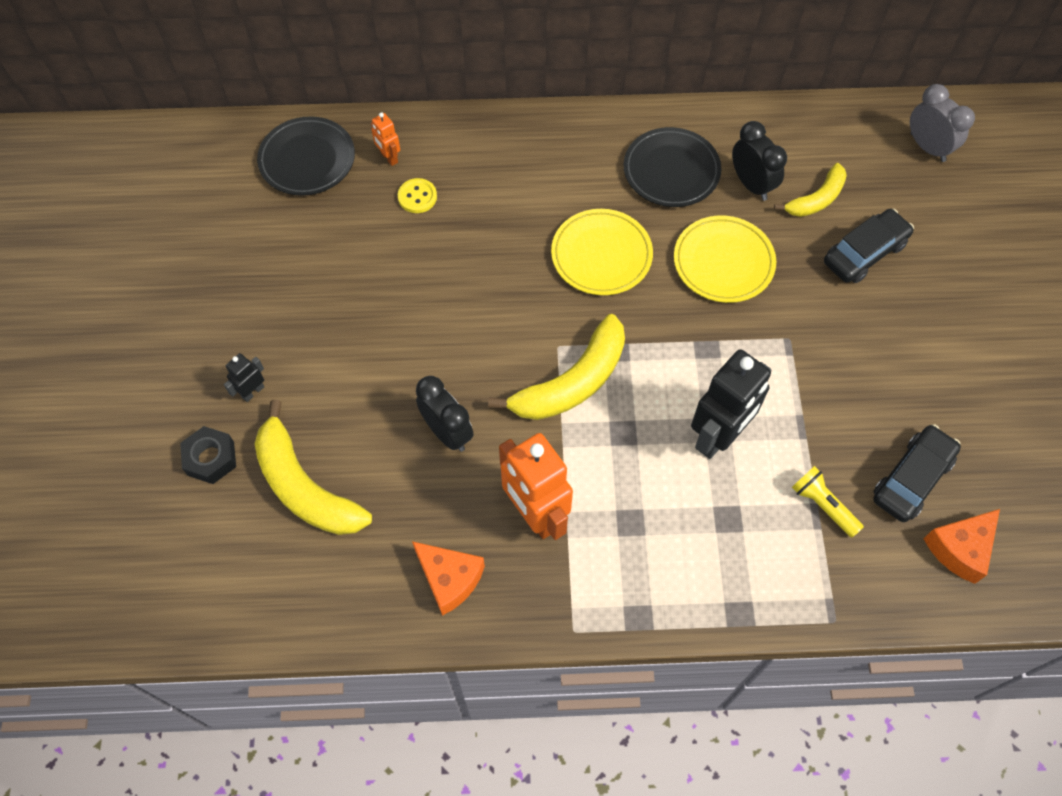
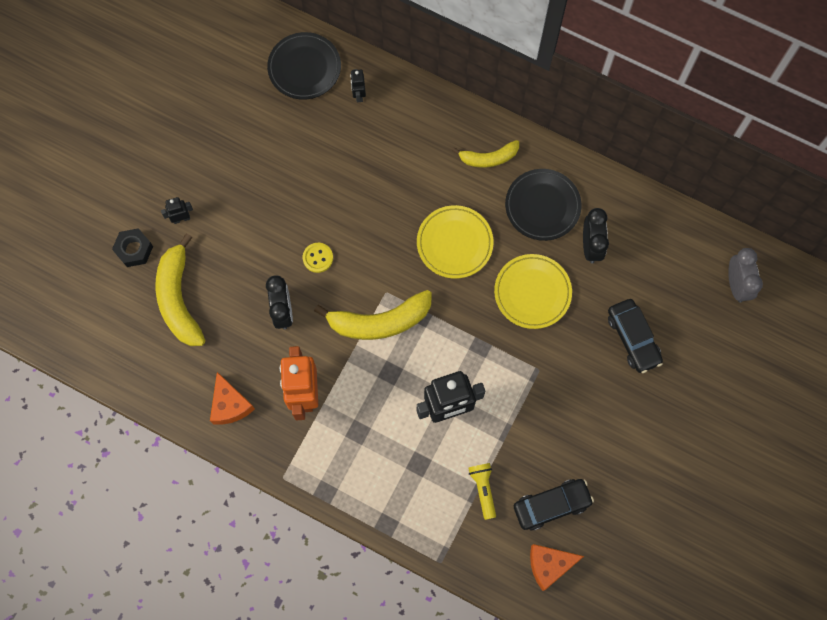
camera: 30 degrees right, 10 degrees up
orange robot [371,112,400,166] -> black robot [350,69,366,102]
yellow button [398,178,437,213] -> yellow button moved to [303,243,333,273]
yellow banana [774,163,847,217] -> yellow banana moved to [452,140,519,167]
black car [824,209,914,283] -> black car turned 75 degrees clockwise [608,299,663,373]

